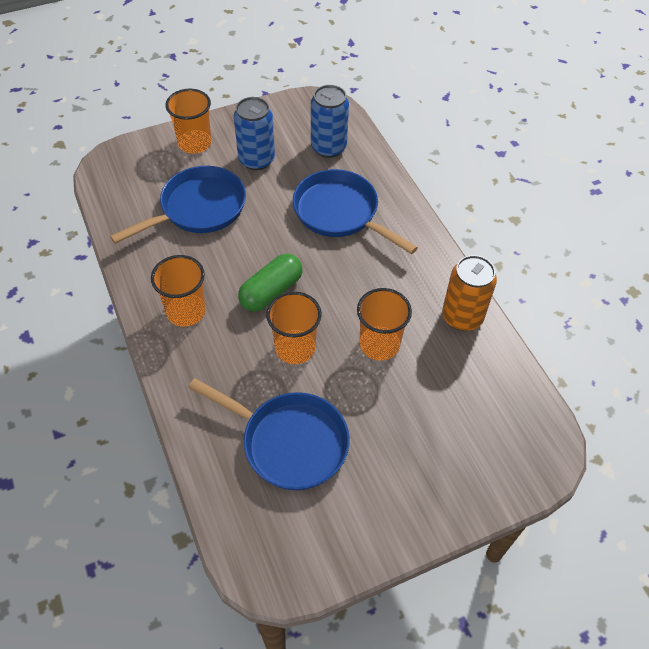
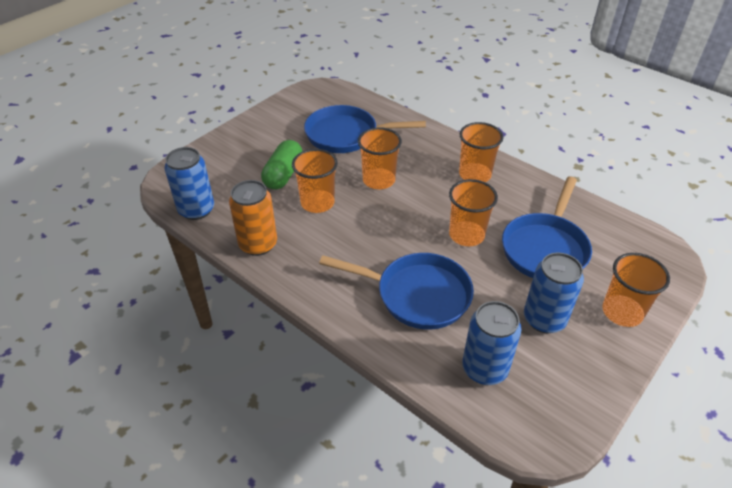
camera: 155 degrees right, 10 degrees down
green capsule [238,253,303,312] -> green capsule moved to [261,140,303,190]
none -> blue can [164,147,214,220]
none -> orange cup [449,179,498,246]

